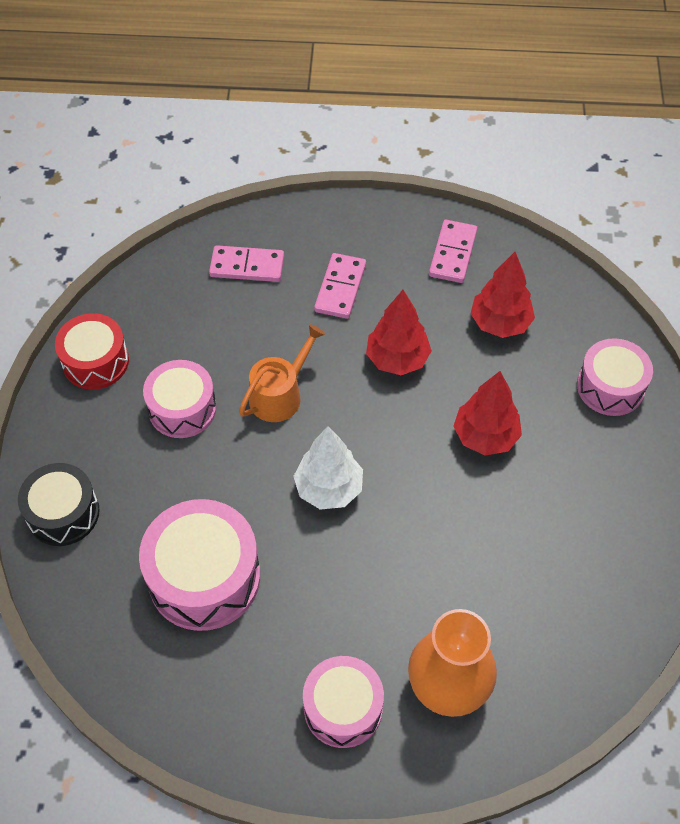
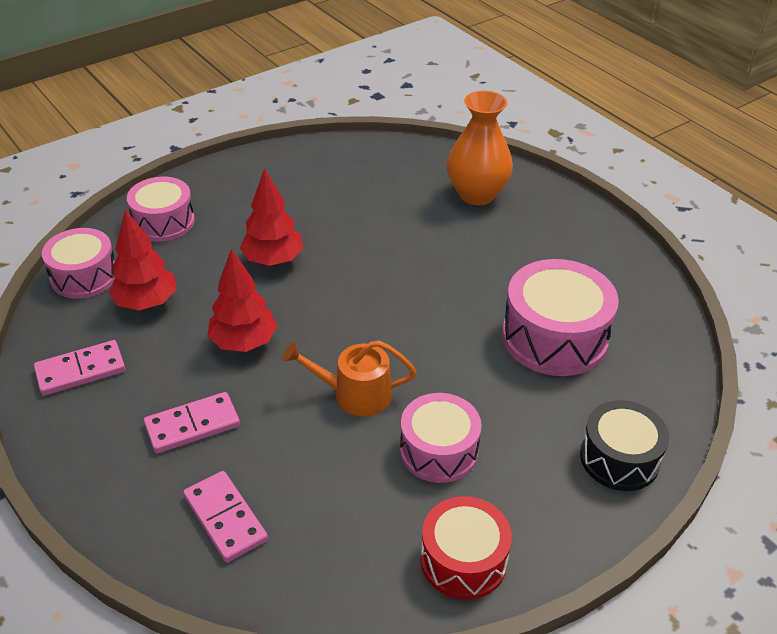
camera: 130 degrees left, 15 degrees down
white tree [293,427,363,510] -> none
pink drum [303,656,384,748] -> pink drum moved to [42,228,115,299]

